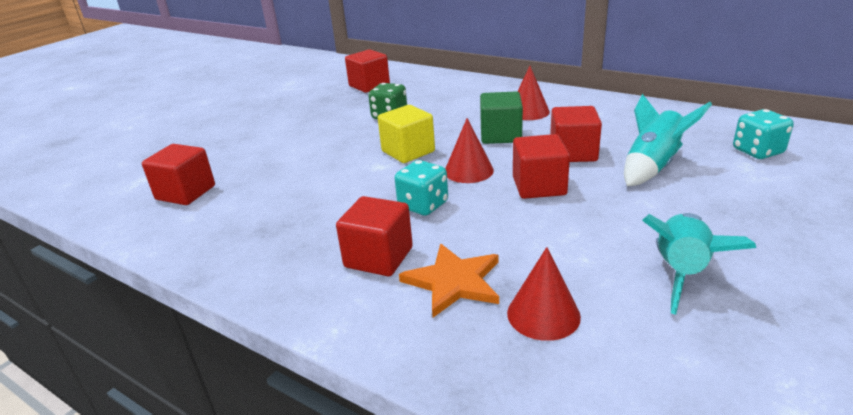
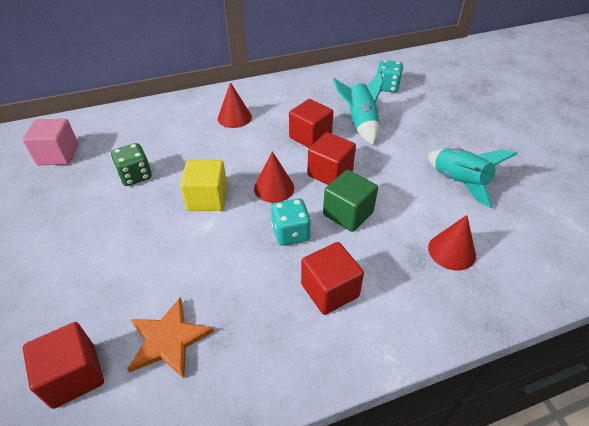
camera: 55 degrees left, 15 degrees up
red cube [345,49,390,93] -> pink cube [23,119,79,165]
orange star [399,244,499,317] -> orange star moved to [127,297,214,378]
green cube [480,91,523,144] -> green cube moved to [323,170,378,232]

